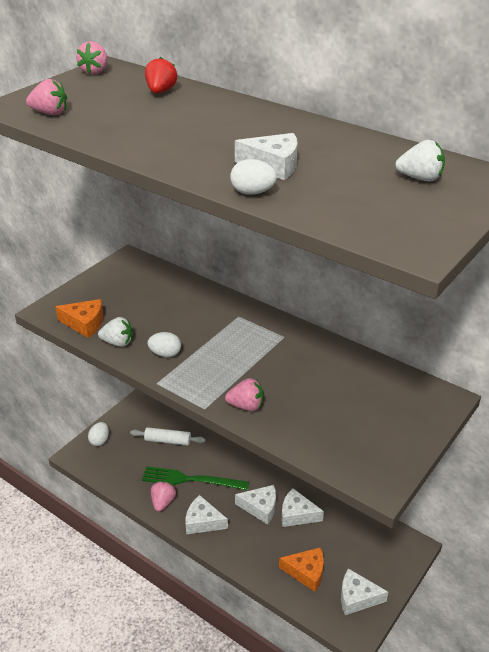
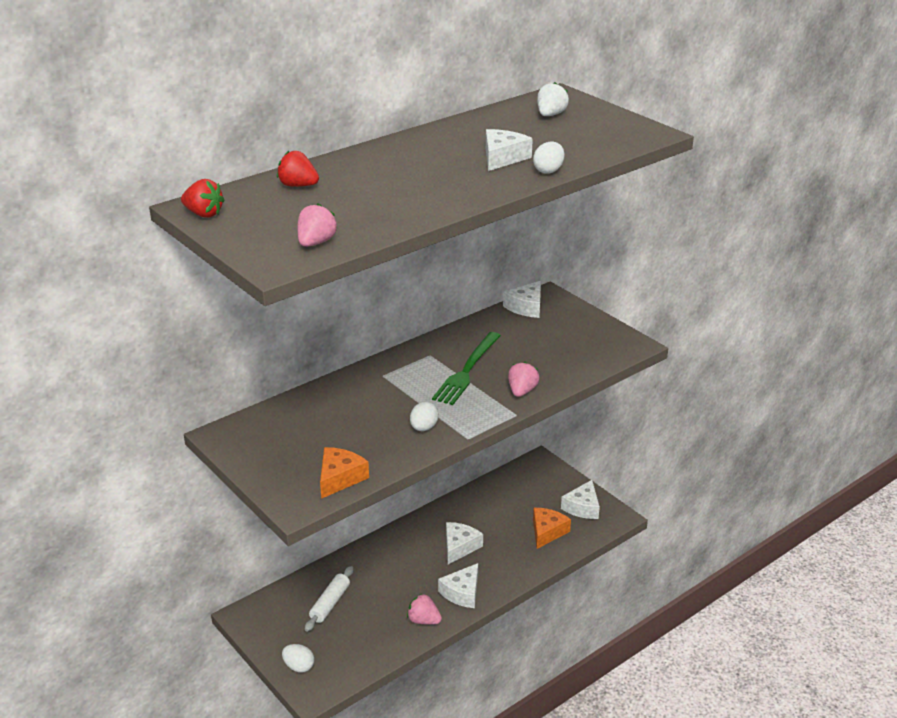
camera: 75 degrees left, 5 degrees down
pink strawberry [76,41,107,74] -> red strawberry [181,179,225,218]
white strawberry [98,317,133,347] -> none
green fork [142,466,249,490] -> green fork moved to [432,332,501,405]
white cheese [282,488,324,527] -> white cheese moved to [503,281,541,318]

